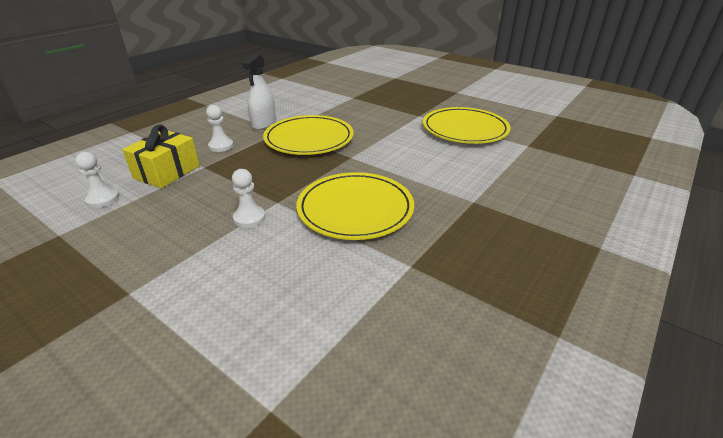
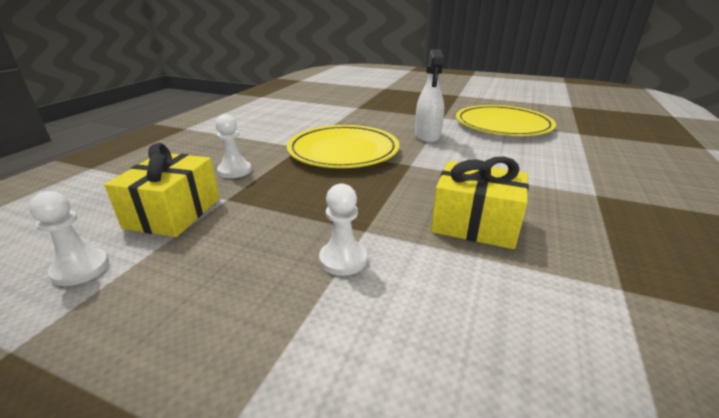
camera: 15 degrees left, 5 degrees down
white spray bottle [242,54,276,130] -> white spray bottle moved to [415,49,444,143]
yellow plate [296,172,414,240] -> yellow gift [431,156,529,249]

